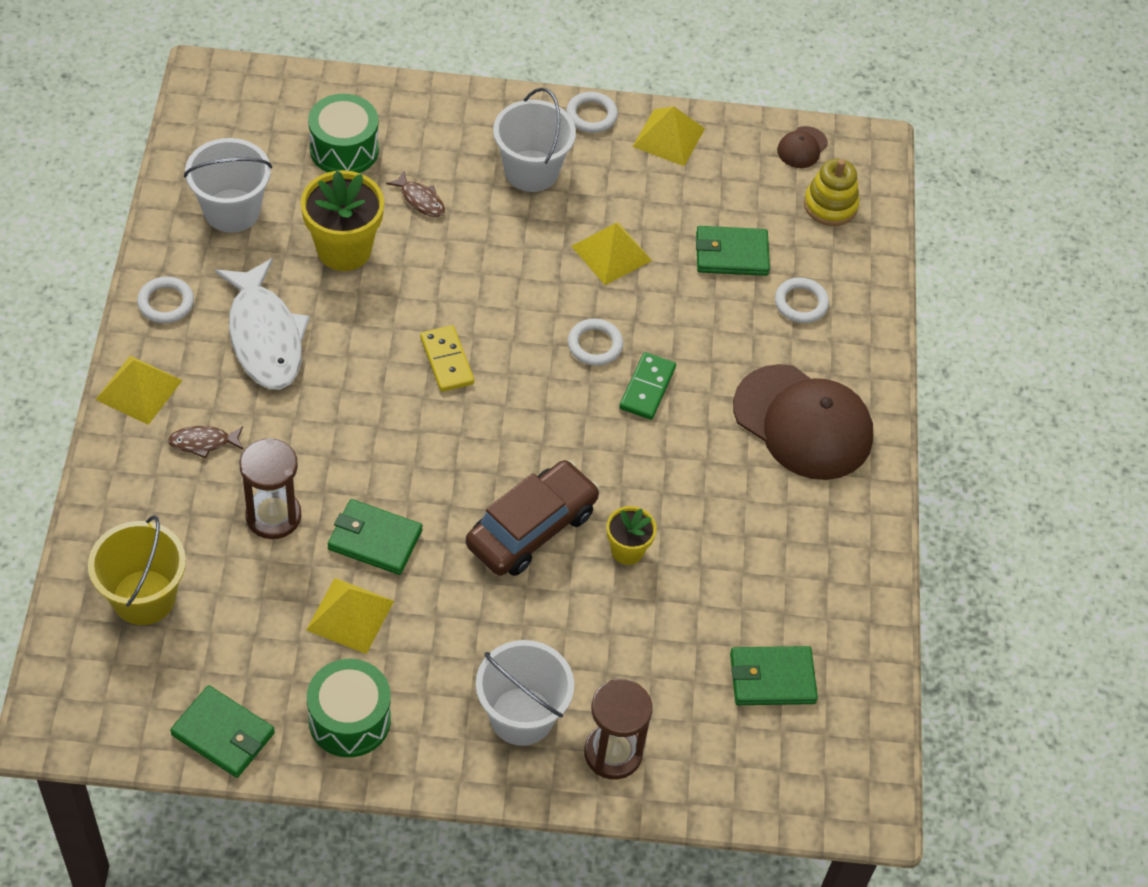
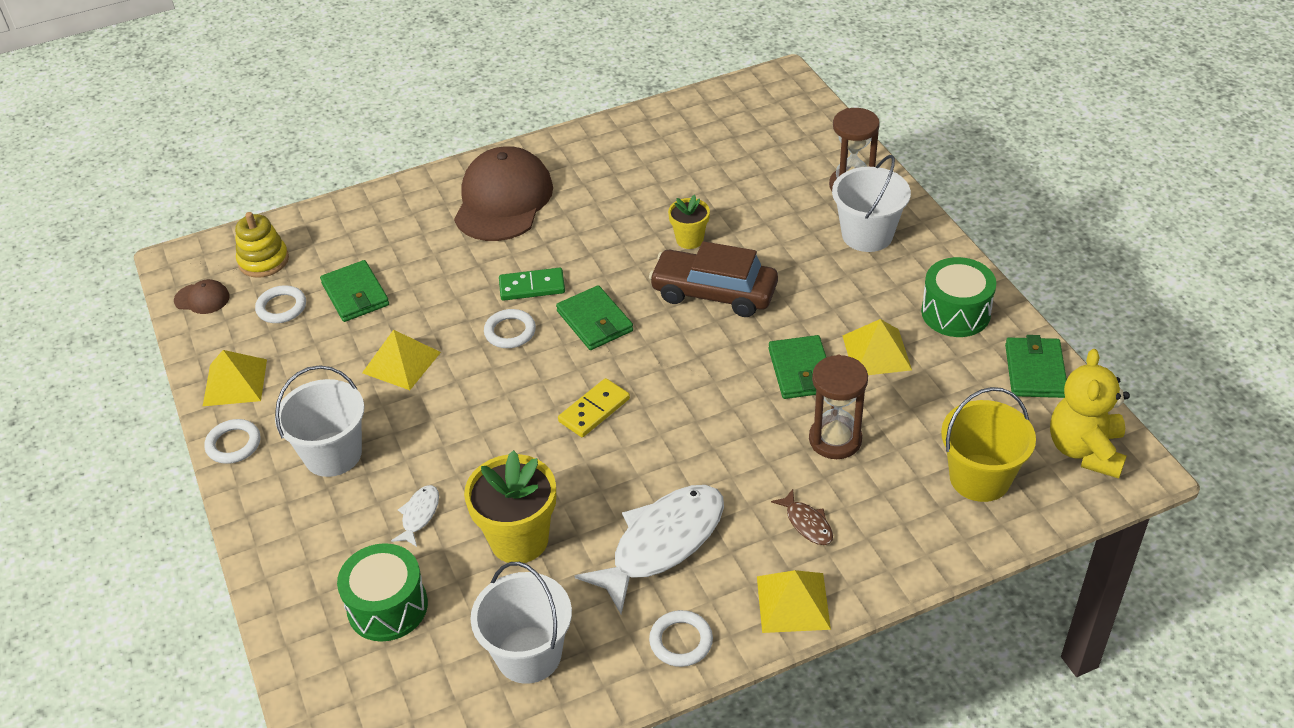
camera: 110 degrees left, 10 degrees down
brown fish [386,170,445,217] -> white fish [391,485,439,547]
green wallet [730,646,818,705] -> green wallet moved to [556,285,633,350]
white ring [775,277,829,323] -> white ring moved to [255,285,306,323]
none -> yellow teddy bear [1050,349,1130,479]

